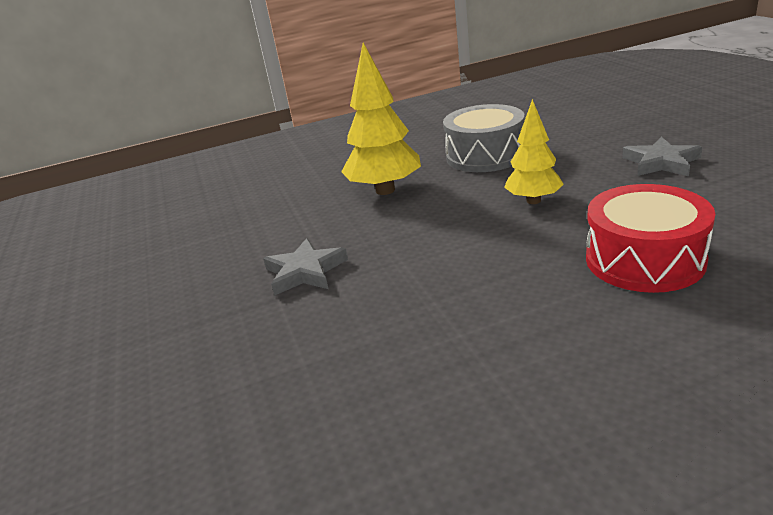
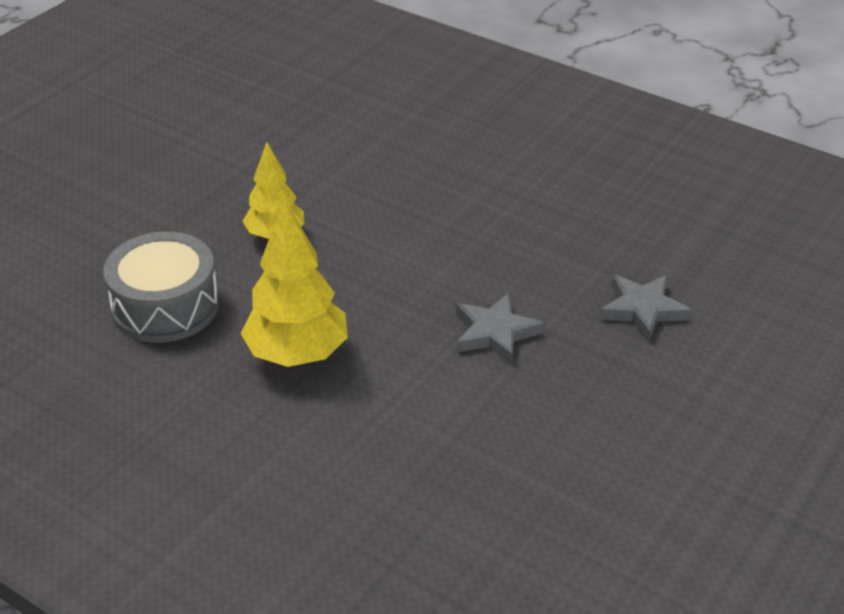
camera: 130 degrees left, 10 degrees up
red drum [586,184,715,293] -> none
grey star [622,137,702,176] -> grey star moved to [600,275,692,342]

